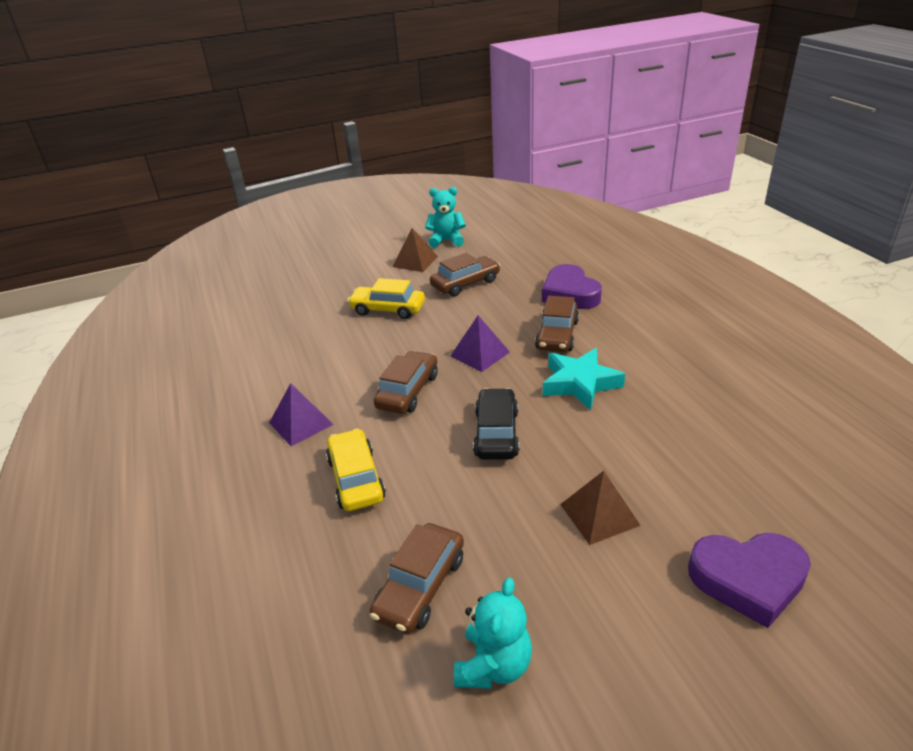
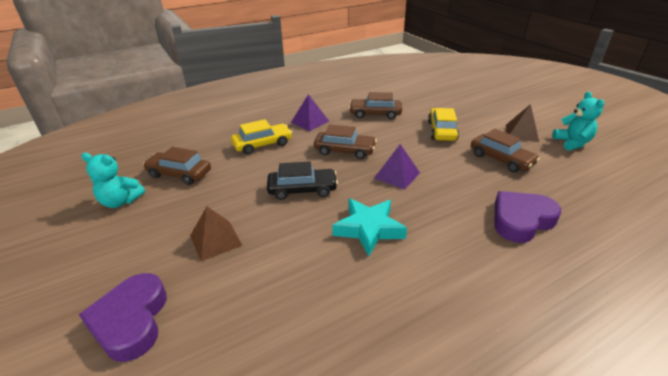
camera: 80 degrees right, 0 degrees up
brown car [535,296,579,352] -> brown car moved to [349,92,402,119]

